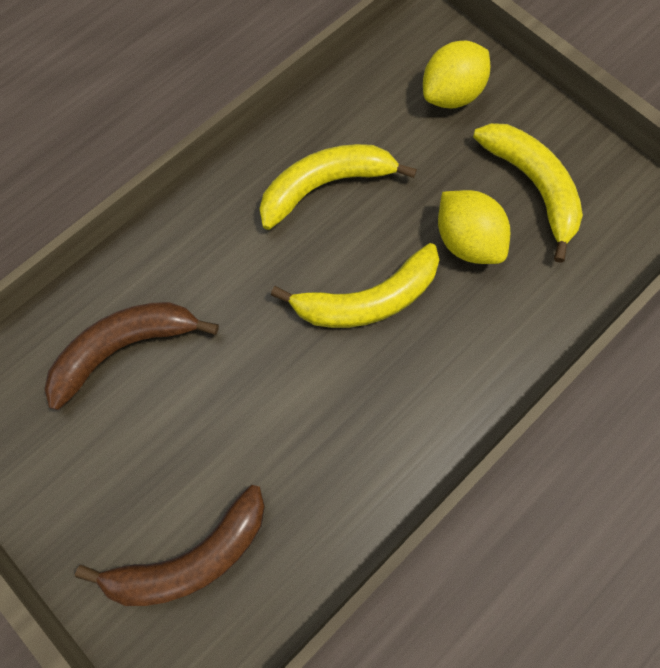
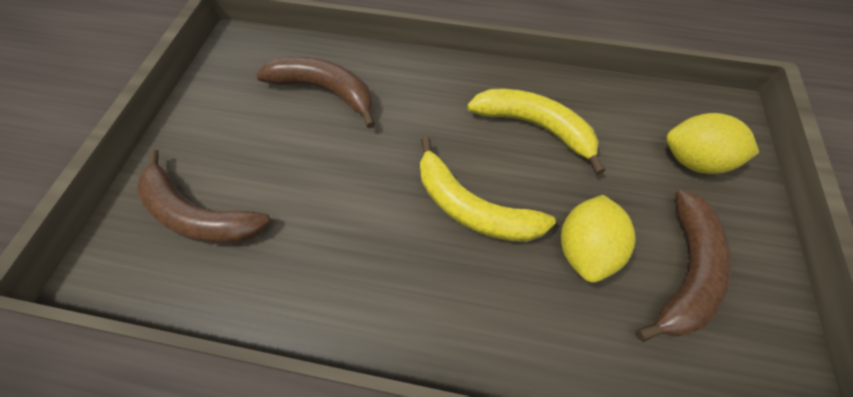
camera: 55 degrees right, 10 degrees down
yellow banana [473,123,583,263] -> brown banana [636,189,732,342]

